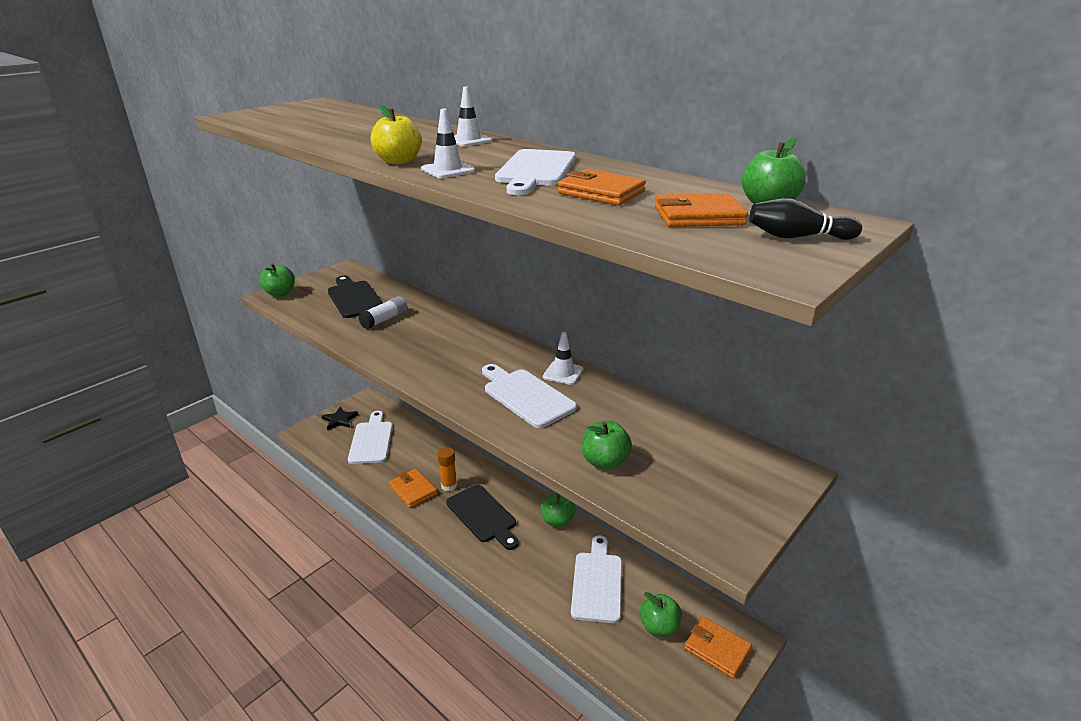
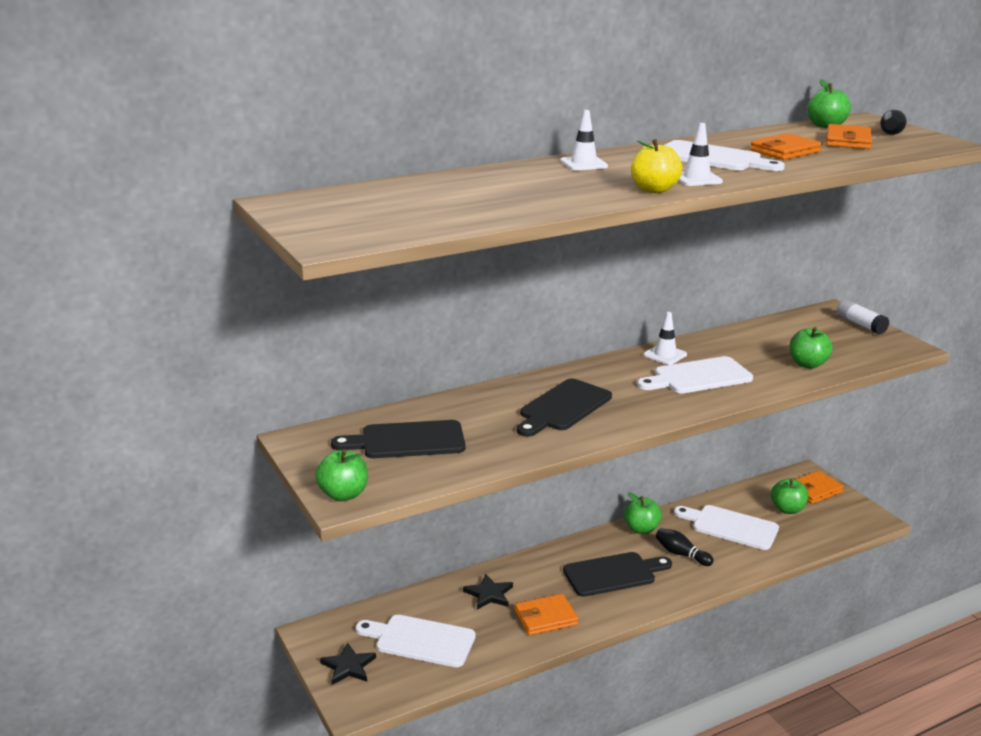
camera: 70 degrees left, 5 degrees down
white glue stick [358,296,407,329] -> white glue stick moved to [837,299,889,335]
orange glue stick [438,447,457,491] -> none
none -> black star [463,574,513,610]
none -> black cutting board [517,379,612,437]
none -> black bowling pin [655,528,714,566]

